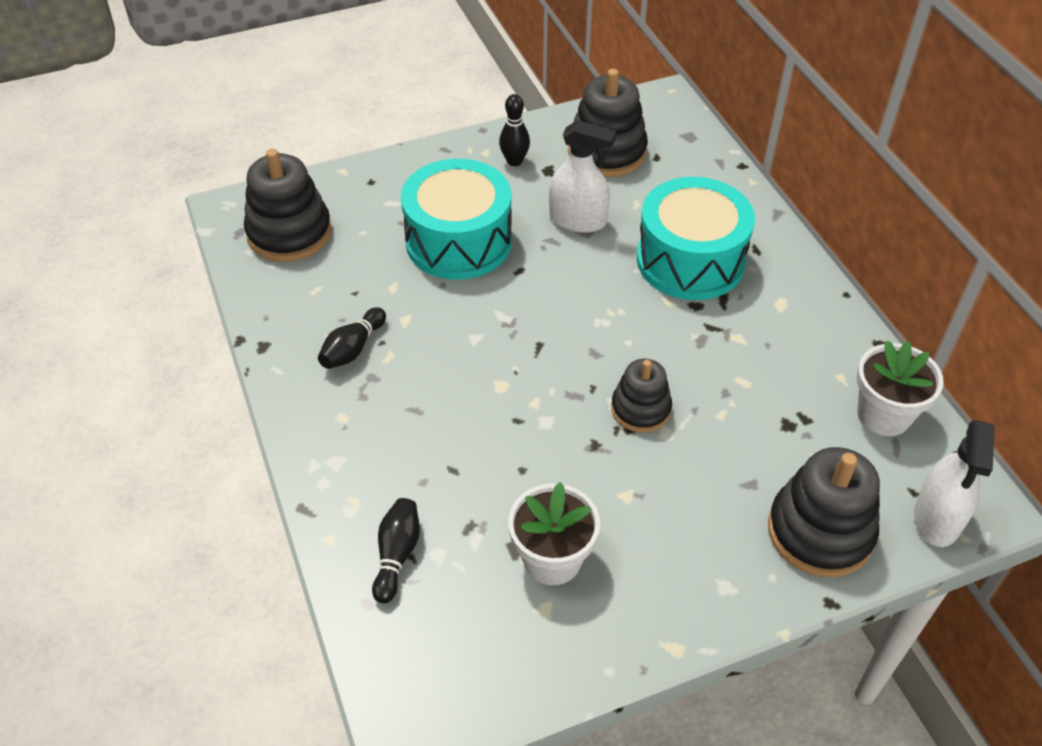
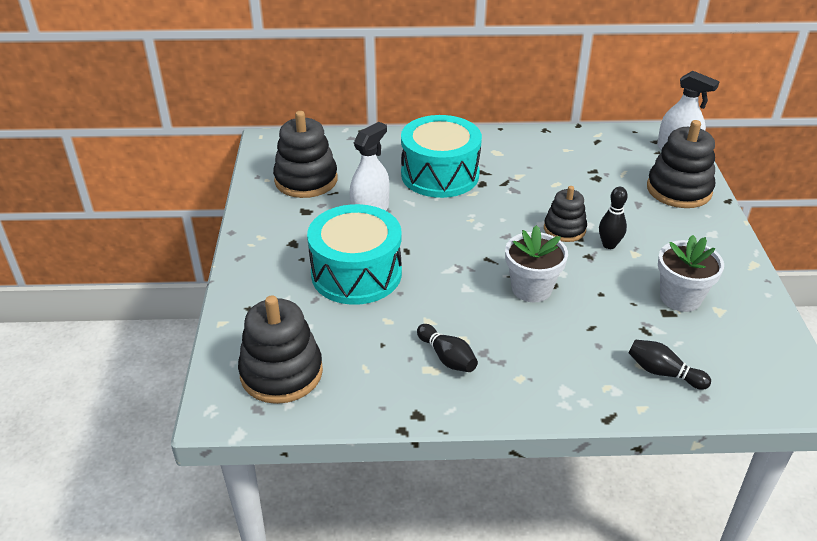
camera: 70 degrees left, 10 degrees down
black bowling pin [499,94,530,166] -> black bowling pin moved to [599,187,628,249]
white flower pot [857,341,944,436] -> white flower pot moved to [505,225,568,302]

